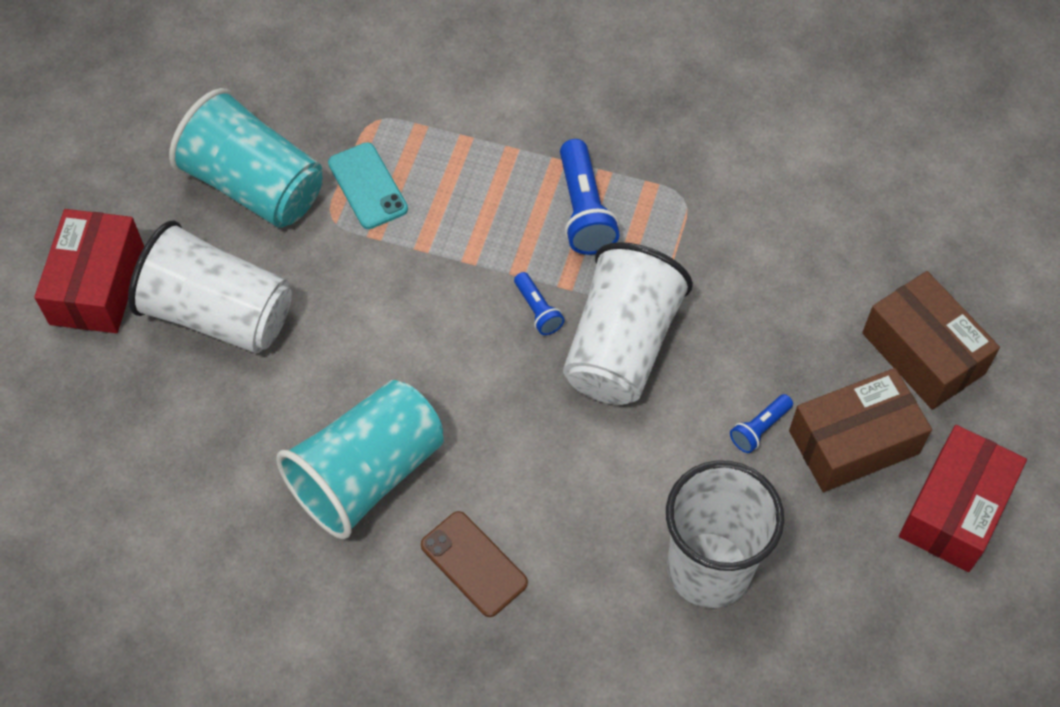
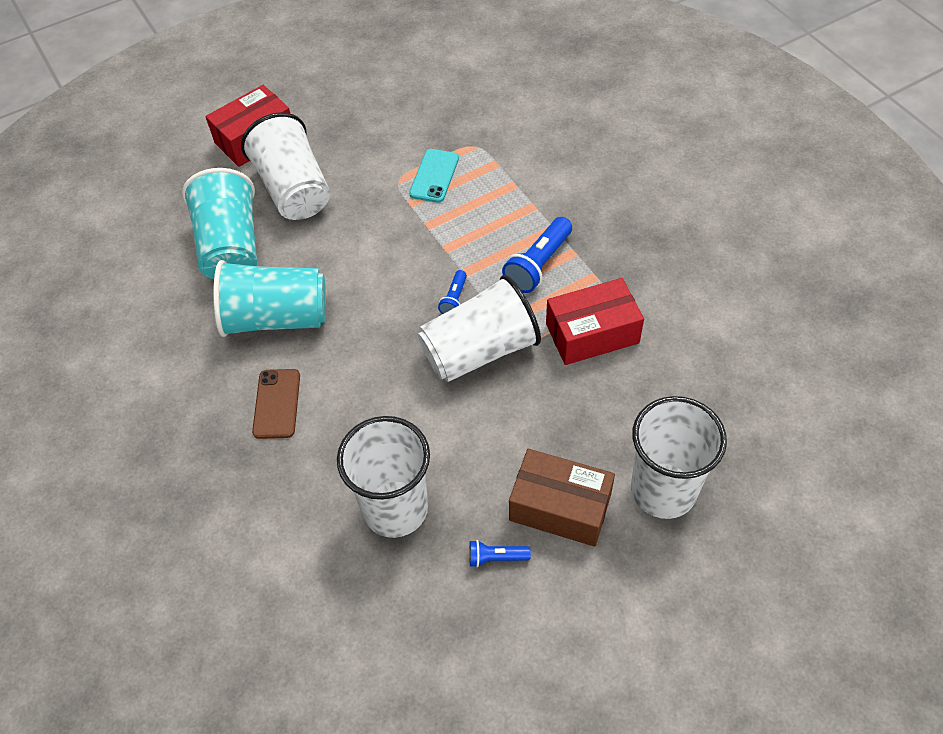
camera: 45 degrees right, 5 degrees down
turquoise cup [169,88,323,228] -> turquoise cup moved to [182,168,257,279]
blue flashlight [730,394,793,453] -> blue flashlight moved to [469,540,531,567]
brown box [862,271,1000,410] -> white cup [631,396,727,519]
red box [899,425,1027,572] -> red box moved to [546,278,644,365]

